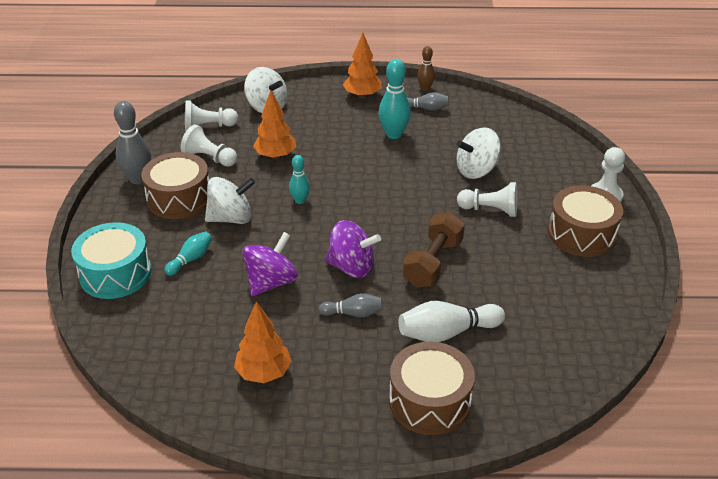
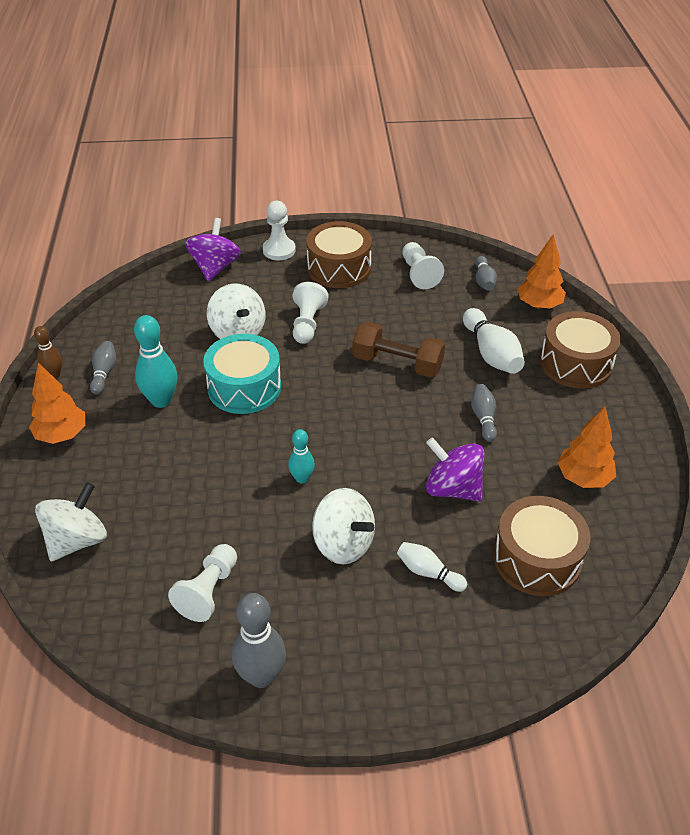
camera: 95 degrees left, 5 degrees up
turquoise drum [71,222,152,299] -> turquoise drum moved to [203,334,281,414]
brown drum [141,152,209,219] -> brown drum moved to [493,496,590,596]
turquoise bowling pin [164,231,212,276] -> white bowling pin [397,542,467,592]
white pawn [185,100,238,131] -> white pawn moved to [402,242,444,289]
white spinning top [205,177,255,224] -> white spinning top turned 150 degrees clockwise [312,488,375,564]
orange tree [253,90,296,159] -> orange tree moved to [517,234,566,309]
purple spinning top [325,220,381,278] -> purple spinning top moved to [185,218,241,281]
none -> grey bowling pin [475,256,497,291]

